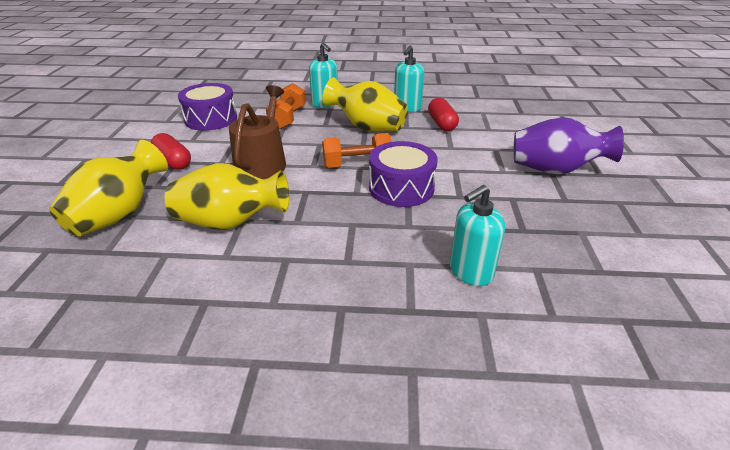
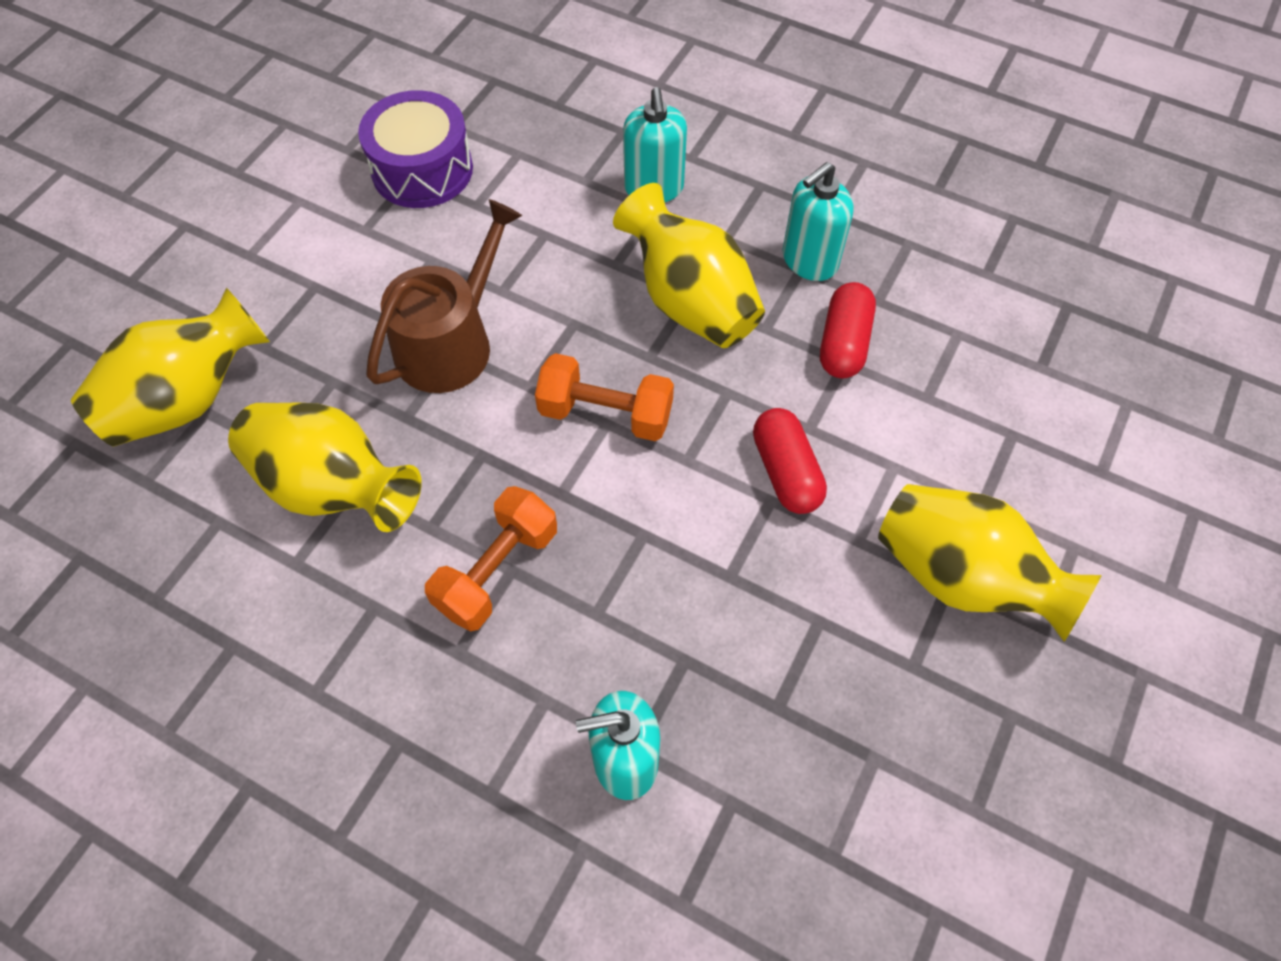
camera: 25 degrees right, 25 degrees up
red capsule [151,133,191,170] -> red capsule moved to [753,408,827,514]
orange dumbbell [266,83,306,129] -> orange dumbbell moved to [425,486,557,631]
purple drum [369,141,438,207] -> none
purple vase [514,117,624,175] -> yellow vase [878,484,1102,642]

